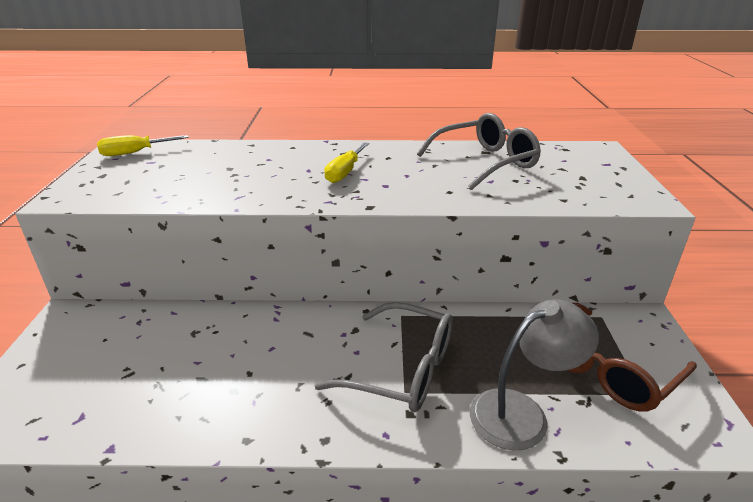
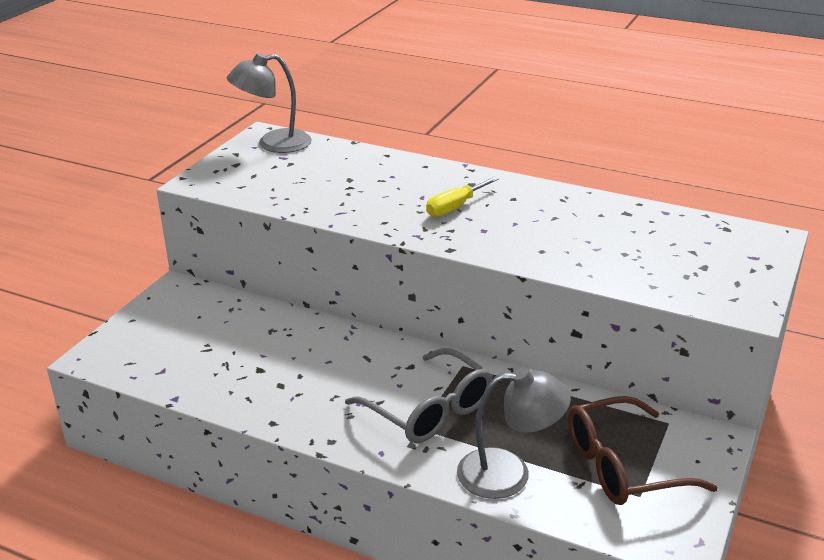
camera: 25 degrees right, 0 degrees up
yellow screwdriver [97,135,189,156] -> grey lamp [227,53,312,153]
grey glasses [417,113,541,190] -> none

